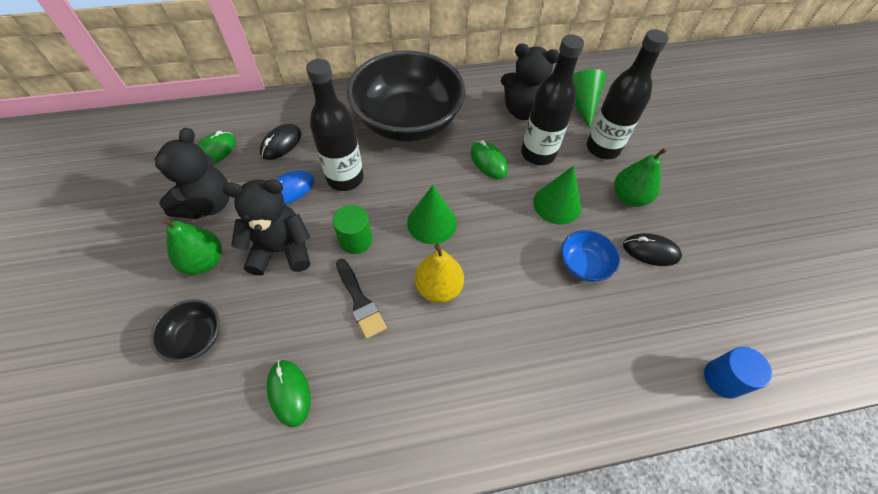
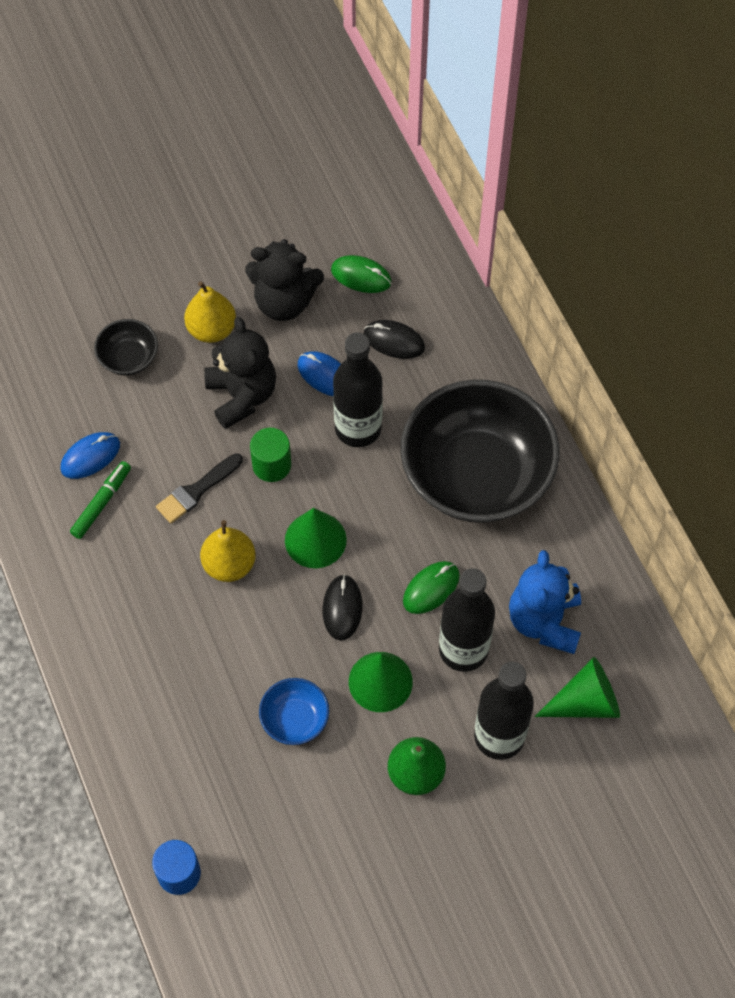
camera: 80 degrees right, 5 degrees up
green pear [161,219,222,275] -> yellow pear [184,281,236,343]
green mouse [267,360,311,427] -> blue mouse [60,432,120,479]
black teddy bear [501,43,560,120] -> blue teddy bear [509,550,581,654]
black mouse [623,233,682,266] -> black mouse moved to [323,574,363,641]
none -> green marker [70,461,131,539]

